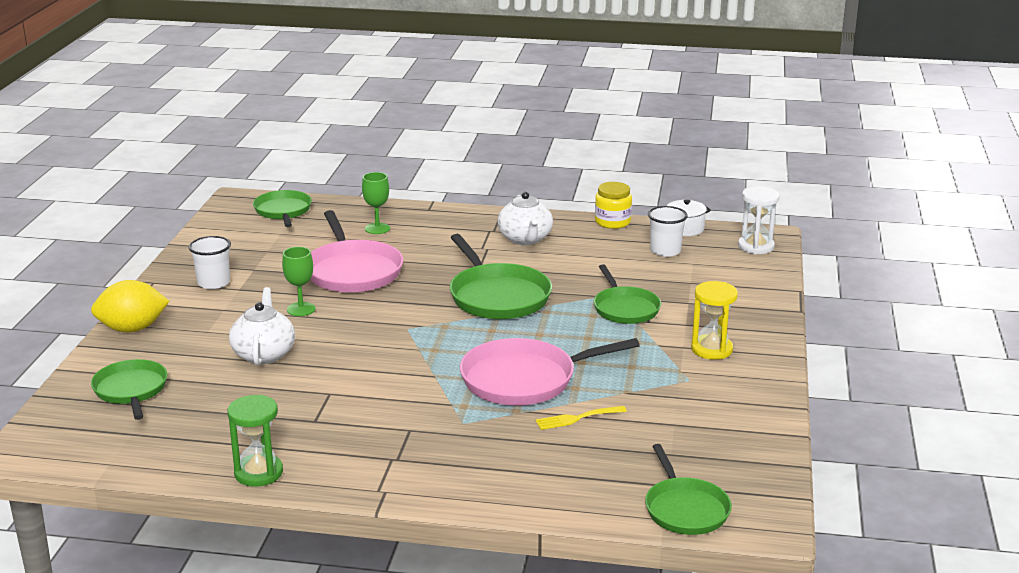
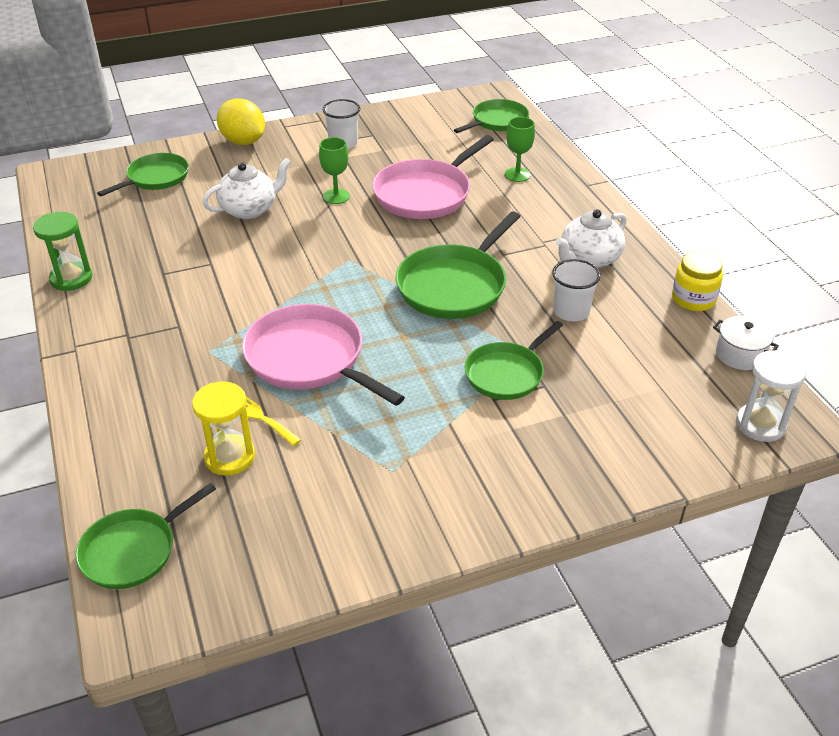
camera: 60 degrees right, 15 degrees up
white cup [648,206,688,257] -> white cup moved to [552,259,601,321]
yellow hourglass [691,281,738,360] -> yellow hourglass moved to [192,381,255,476]

